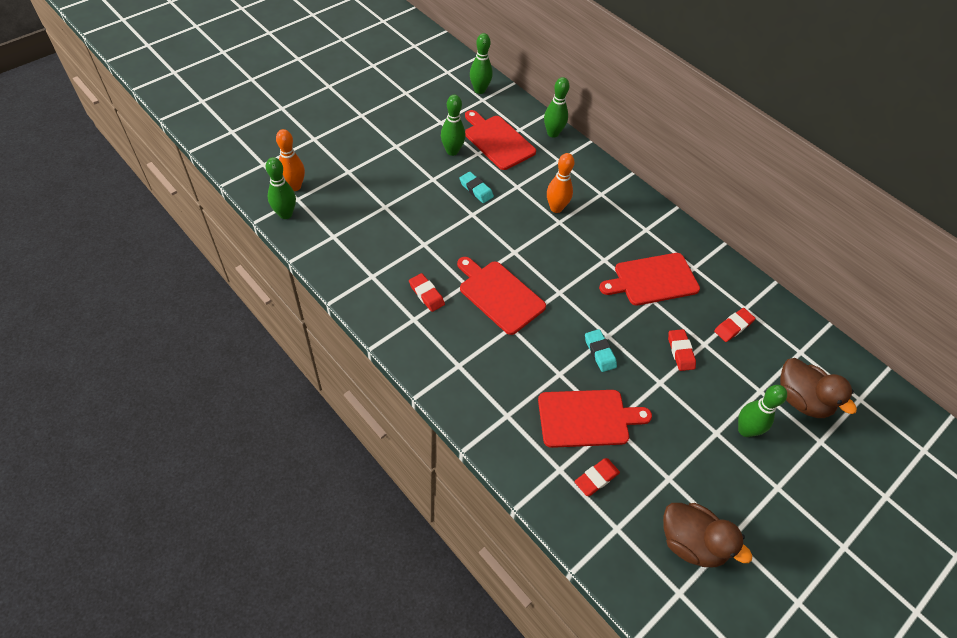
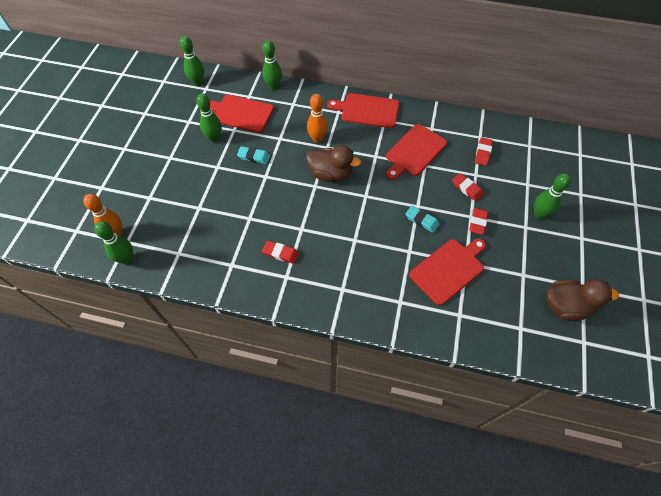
camera: 30 degrees left, 5 degrees up
red cutting board [457,257,546,335] -> red cutting board moved to [327,93,399,128]
red eraser [574,458,620,496] -> red eraser moved to [469,208,488,235]
brown duck [780,358,857,418] -> brown duck moved to [306,145,361,182]

